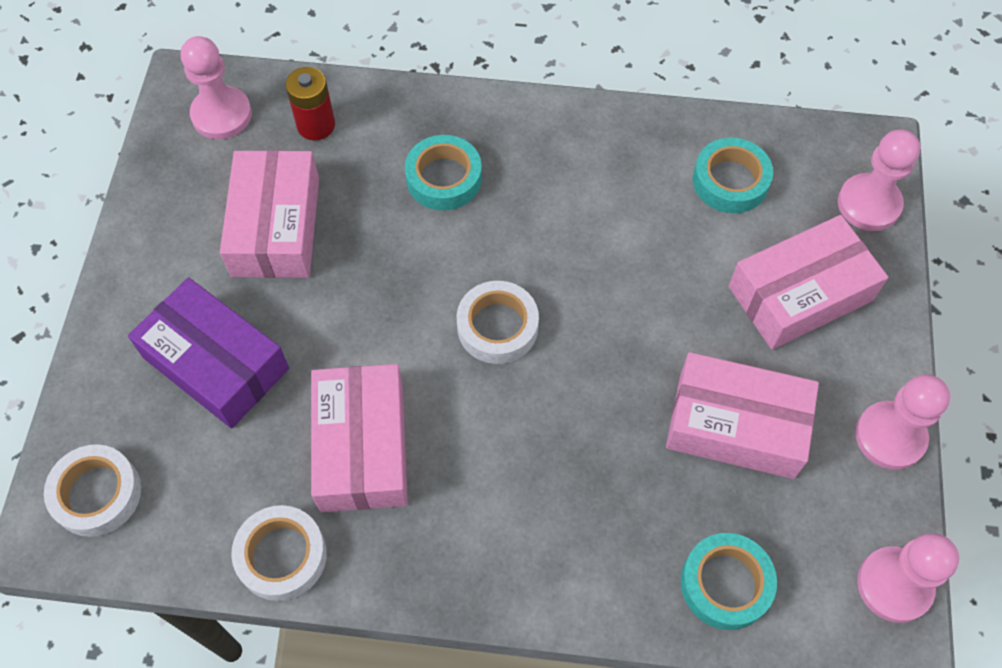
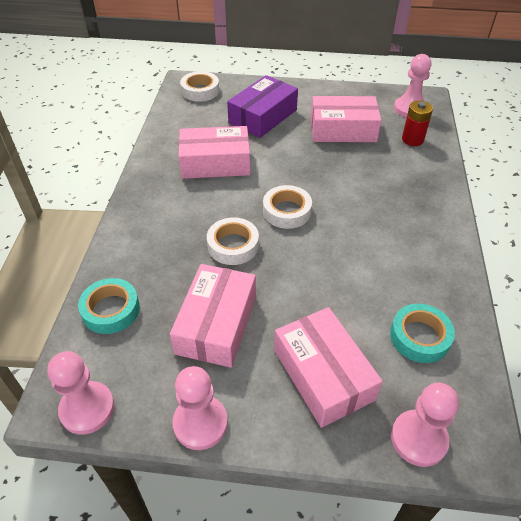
camera: 90 degrees right, 15 degrees down
white tape [231,505,327,601] -> white tape moved to [207,217,259,265]
turquoise tape [405,135,482,210] -> none

